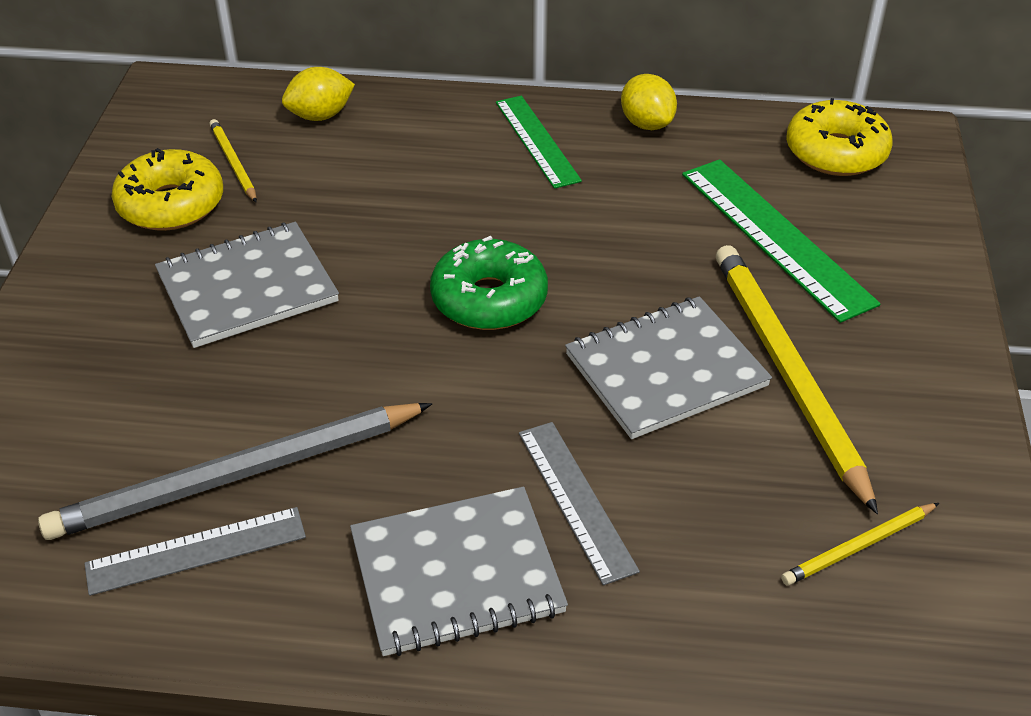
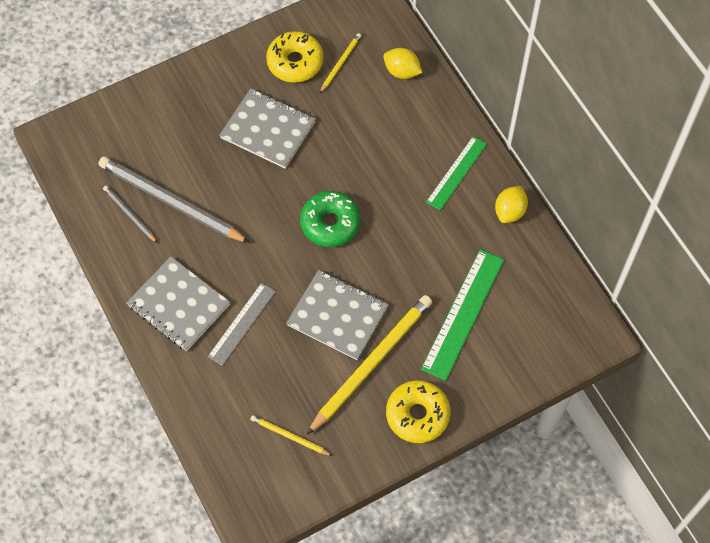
camera: 55 degrees right, 20 degrees up
grey ruler [84,507,306,596] -> grey pencil [103,186,157,243]
yellow donut [786,98,893,176] -> yellow donut moved to [386,381,450,443]

